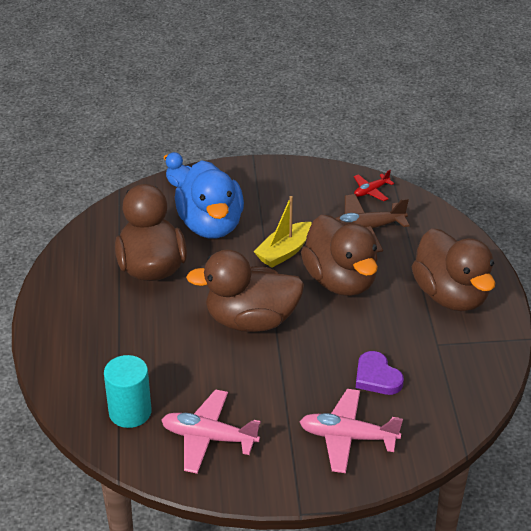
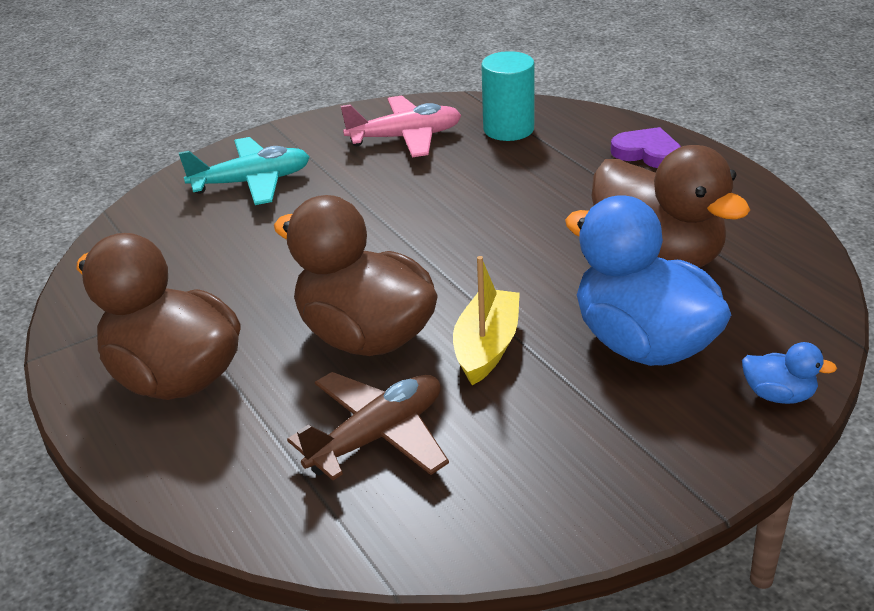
camera: 155 degrees right, 5 degrees down
brown duck [186,250,304,332] -> none
pink plane [300,389,403,473] -> turquoise plane [178,137,310,205]
red plane [354,170,394,201] -> none
purple heart [356,351,404,395] -> purple heart moved to [611,127,681,168]

